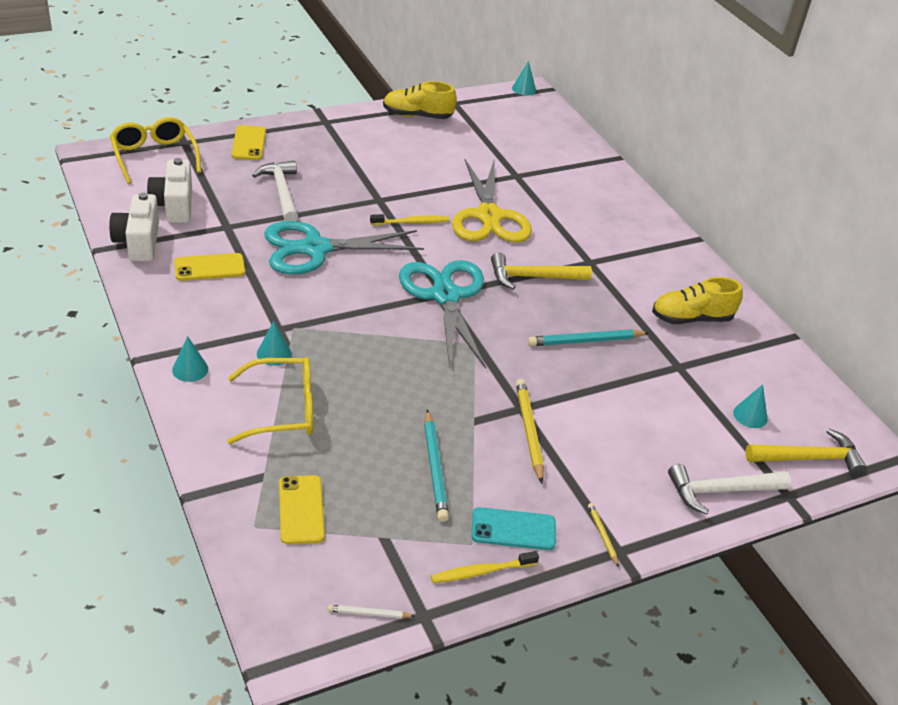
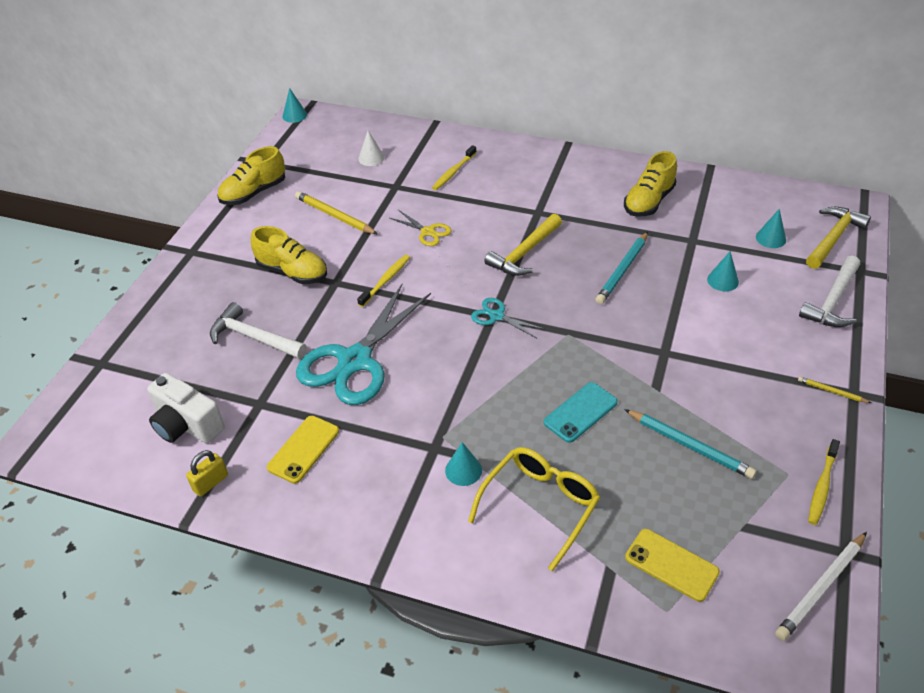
camera: 40 degrees left, 5 degrees up
white camera [109,193,159,262] -> yellow padlock [186,450,228,497]
yellow glasses [110,117,201,184] -> none
turquoise cone [172,336,208,382] -> turquoise cone moved to [707,251,739,291]
yellow phone [232,125,266,160] -> none
white pencil [328,605,414,618] -> white pencil [775,532,867,641], size x1.91
turquoise scissors [399,260,486,369] -> turquoise scissors [471,298,544,338], size x0.45
yellow scissors [452,158,532,243] -> yellow scissors [390,210,452,246], size x0.45
turquoise phone [471,507,556,550] -> turquoise phone moved to [544,382,618,443]
yellow pencil [516,379,544,483] -> yellow pencil moved to [295,191,378,234]
none -> yellow shoe [251,226,327,284]
none -> white cone [358,130,385,166]
none -> yellow toothbrush [432,145,477,190]

